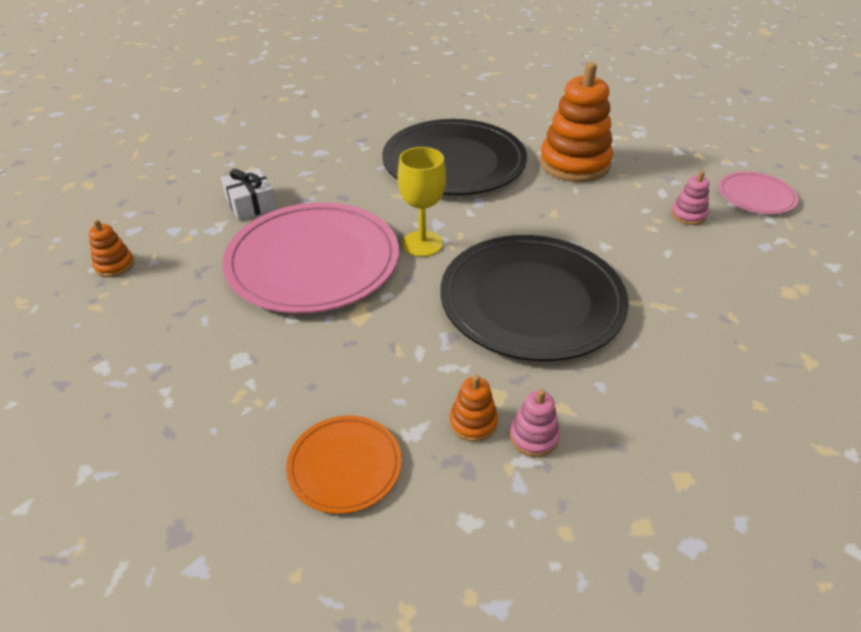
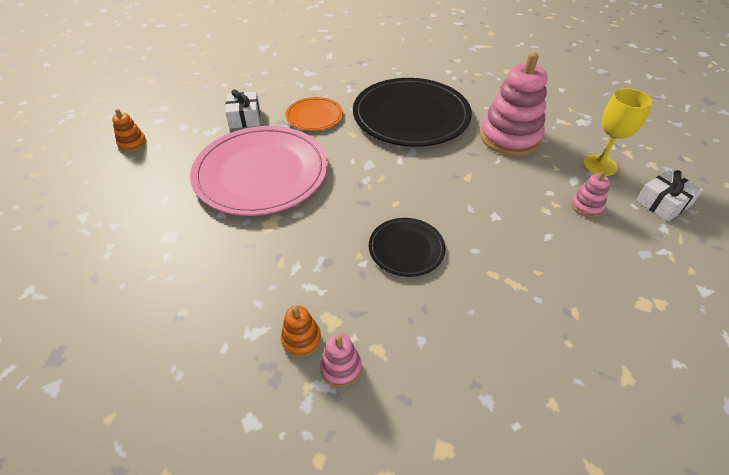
camera: 20 degrees right, 5 degrees up
orange plate [286,415,402,514] -> orange plate moved to [285,97,343,131]
yellow goblet [397,147,446,257] -> yellow goblet moved to [583,88,652,176]
black plate [440,235,629,361] -> black plate [369,218,445,277], size x0.49
orange stacking toy [540,62,613,182] -> pink stacking toy [480,52,547,156]
pink plate [719,172,799,214] -> white gift [636,170,703,222]

